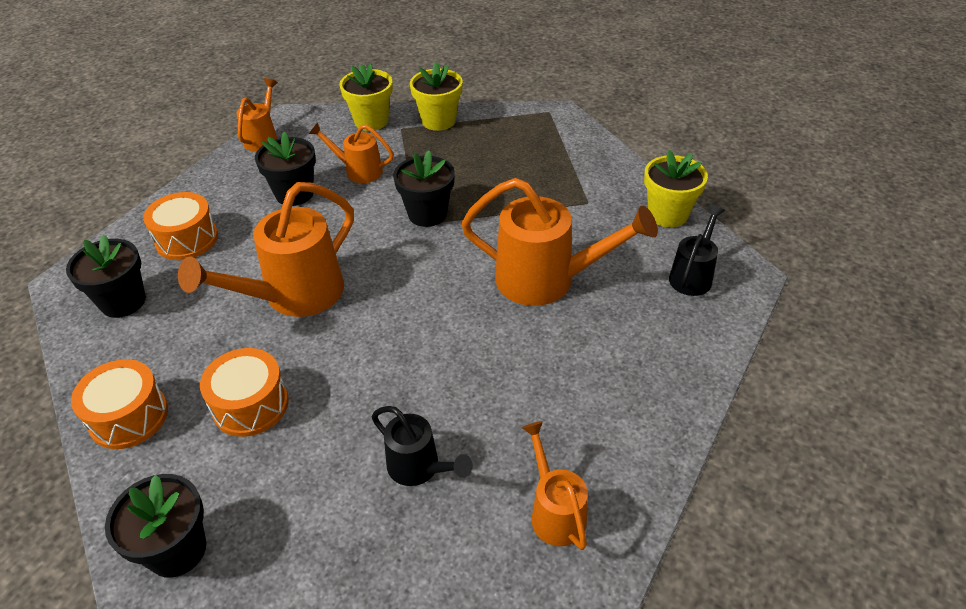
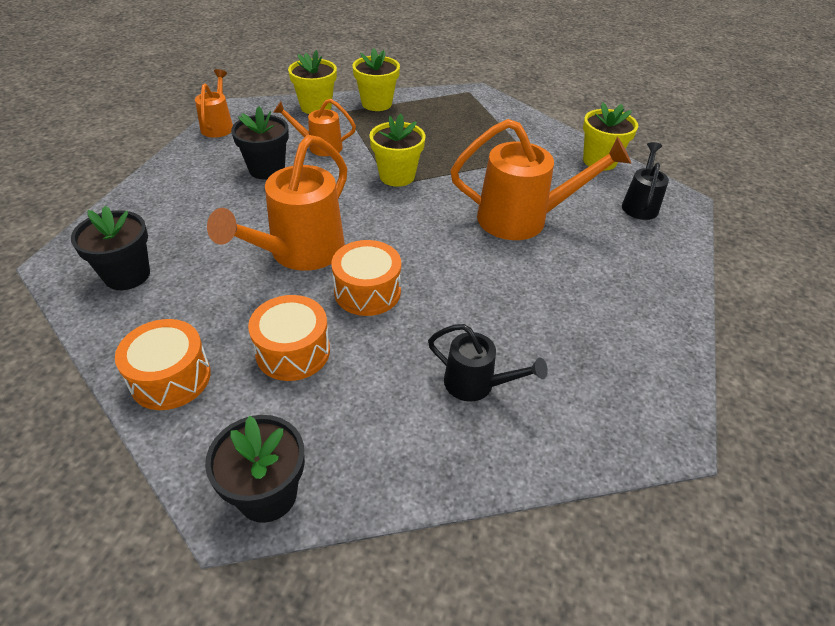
camera: 15 degrees left, 0 degrees up
orange drum [143,192,218,260] -> orange drum moved to [332,240,401,316]
black flower pot [393,150,455,227] -> yellow flower pot [369,114,426,187]
orange watering can [522,421,588,550] -> none

